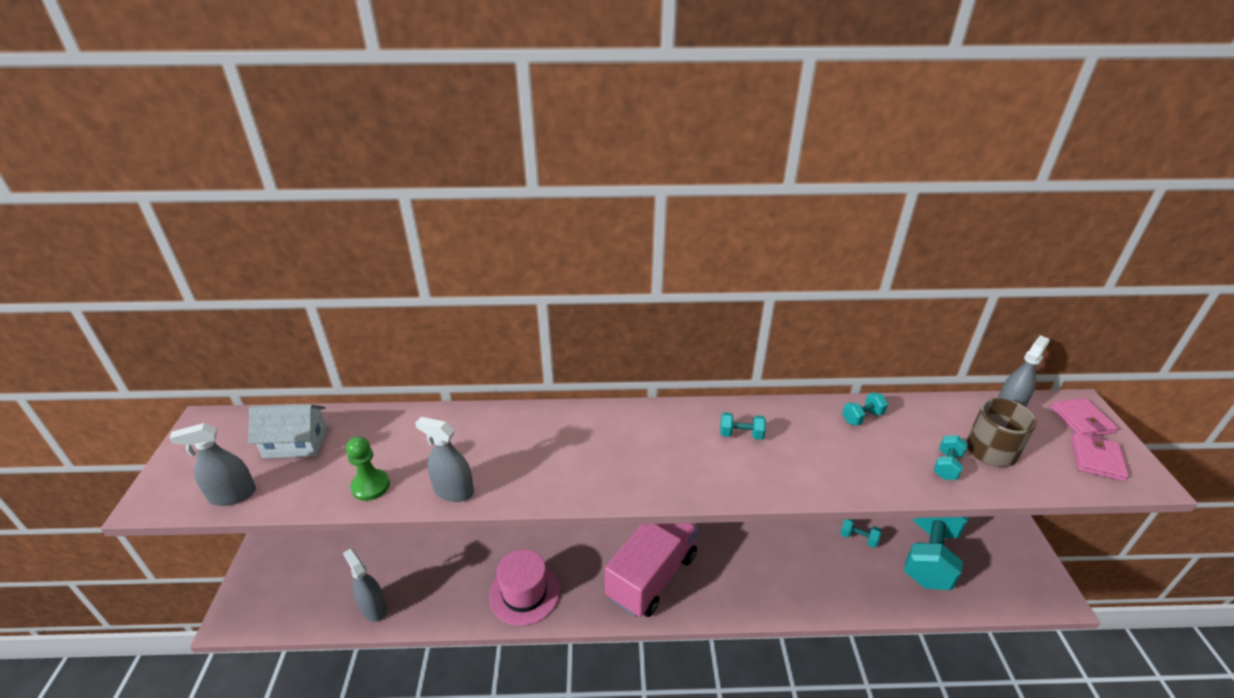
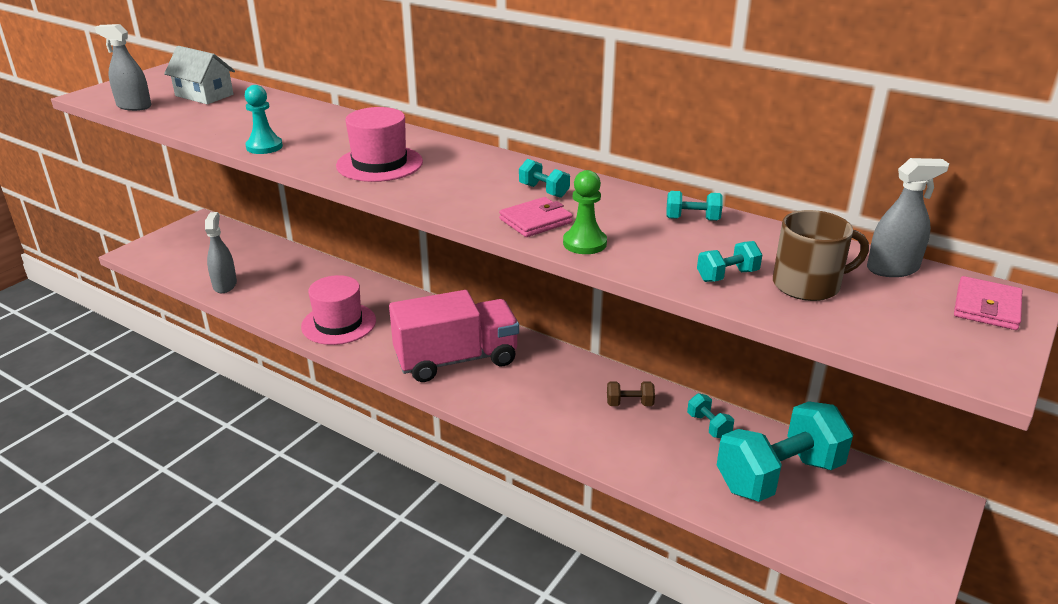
camera: 35 degrees right, 5 degrees down
green pawn [346,436,390,501] -> green pawn moved to [563,170,607,254]
grey spray bottle [415,417,474,502] -> turquoise pawn [245,85,283,154]
pink wallet [1071,433,1129,481] -> pink wallet moved to [499,197,573,237]
none -> pink hat [336,107,423,182]
none -> brown dumbbell [607,382,655,406]

